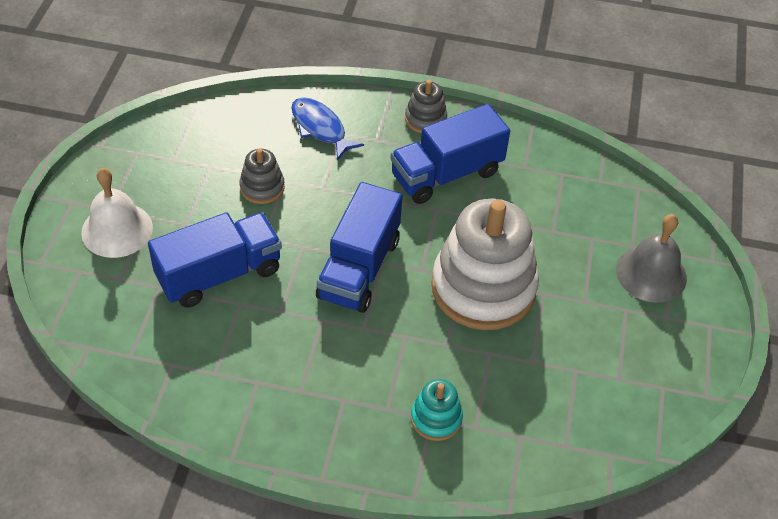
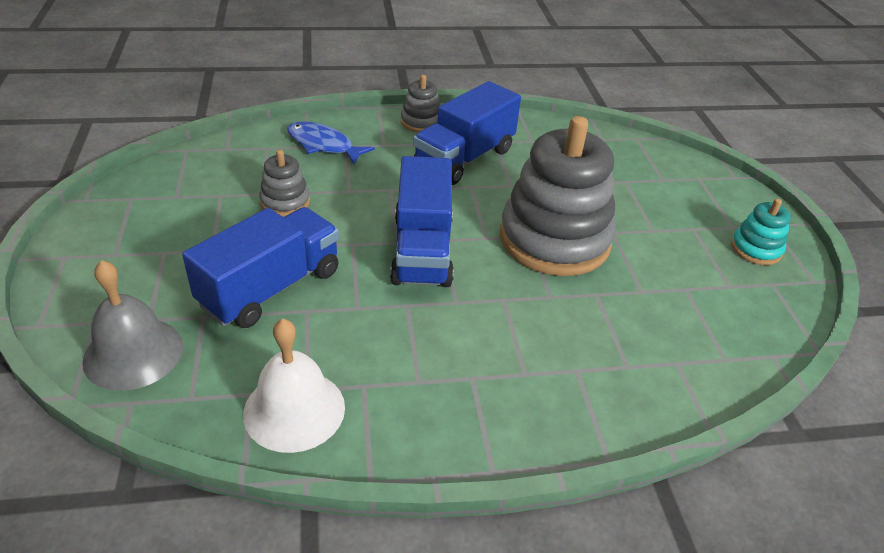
camera: 20 degrees left, 10 degrees down
white bell [81,168,153,258] -> white bell moved to [243,318,345,453]
turquoise stacking toy [411,379,463,441] -> turquoise stacking toy moved to [731,199,791,265]
white stacking toy [431,199,539,330] -> grey stacking toy [500,116,616,276]
grey bell [616,214,687,303] -> grey bell moved to [82,260,183,391]

